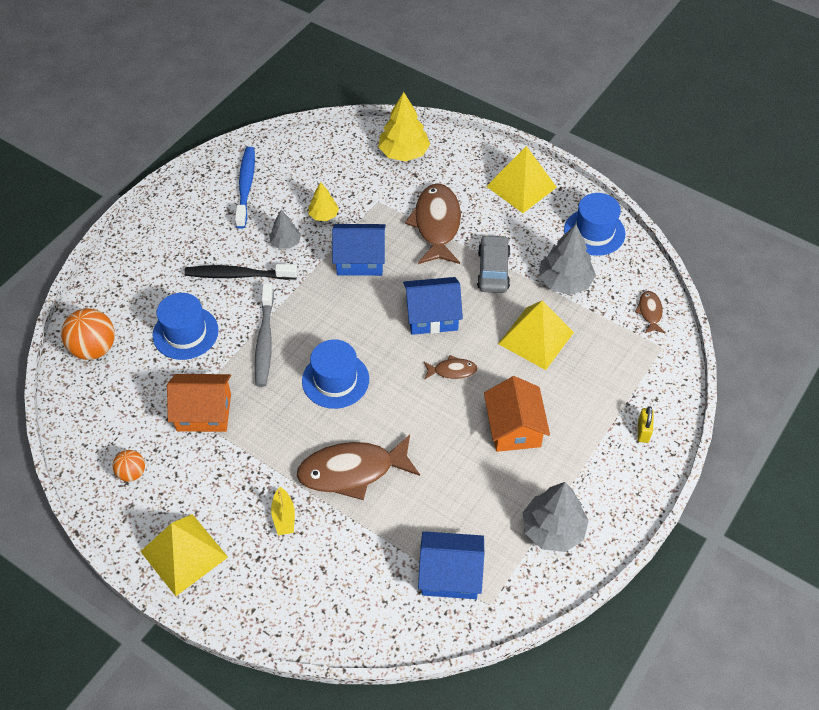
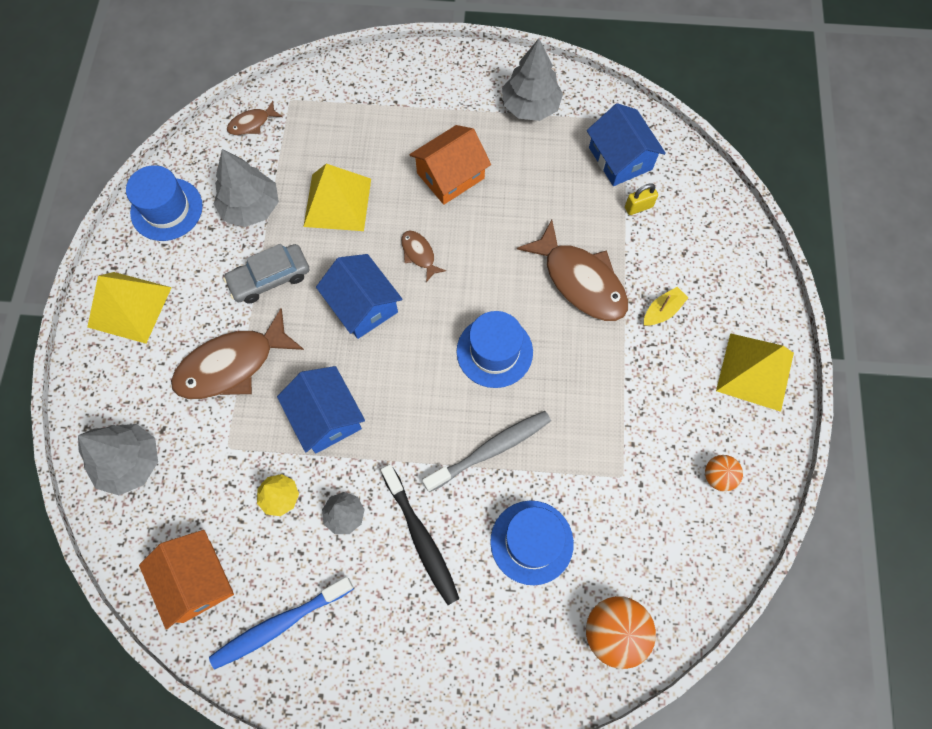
camera: 120 degrees left, 15 degrees up
orange house [167,374,231,432] -> orange house moved to [139,530,234,630]
yellow tree [378,92,430,161] -> grey tree [78,424,158,495]
yellow padlock [638,406,654,443] -> yellow padlock moved to [625,183,658,215]

